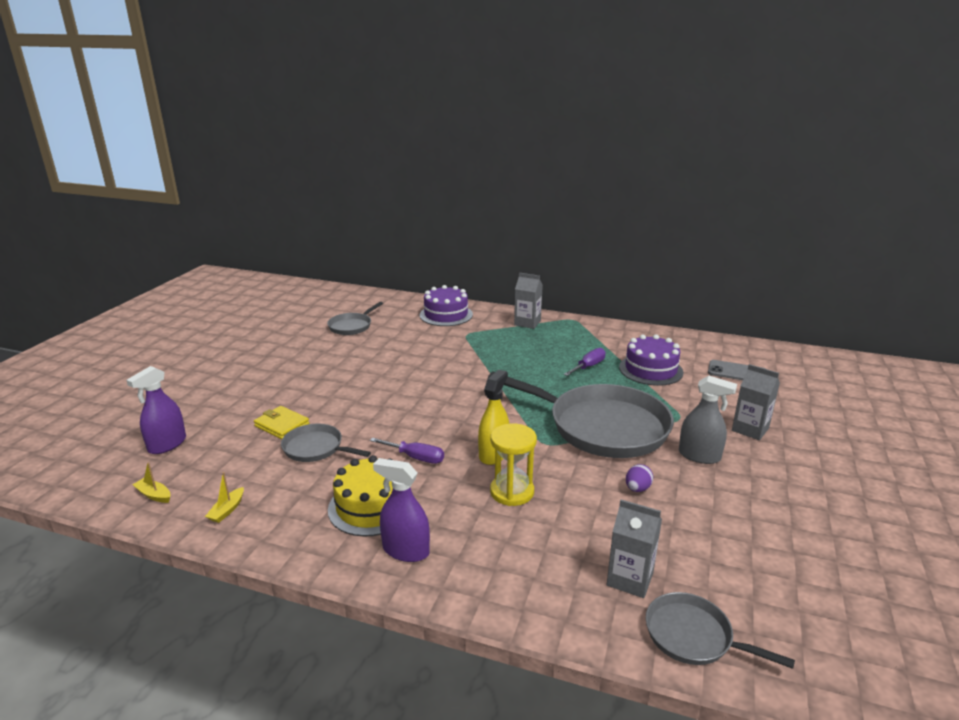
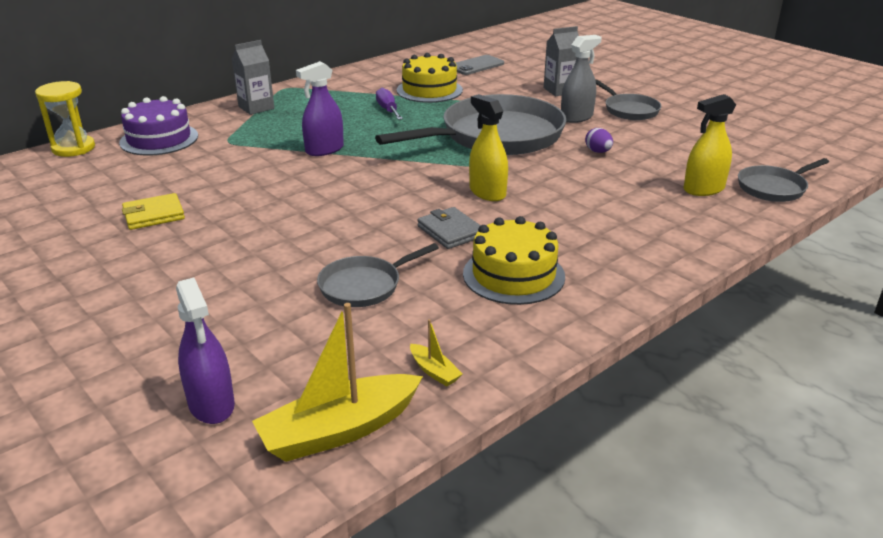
camera: 60 degrees left, 5 degrees up
yellow boat [133,462,170,503] -> yellow boat [252,303,423,462], size x2.25
yellow wallet [254,406,309,440] -> yellow wallet moved to [122,193,185,230]
grey pan [327,302,383,335] -> grey pan moved to [595,80,661,120]
purple screwdriver [370,438,444,464] -> grey wallet [417,207,481,249]
purple spray bottle [373,458,430,562] -> purple spray bottle moved to [296,61,344,156]
yellow hourglass [490,423,537,506] -> yellow hourglass moved to [35,81,95,157]
grey carton [607,500,662,598] -> yellow spray bottle [684,94,736,196]
purple cake [619,334,684,386] -> yellow cake [397,53,463,103]

